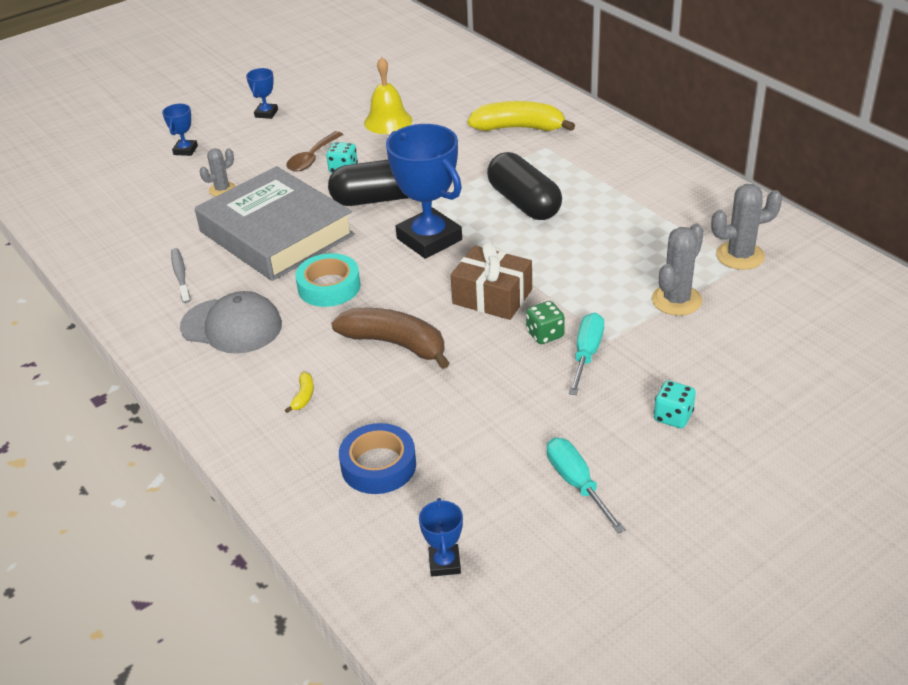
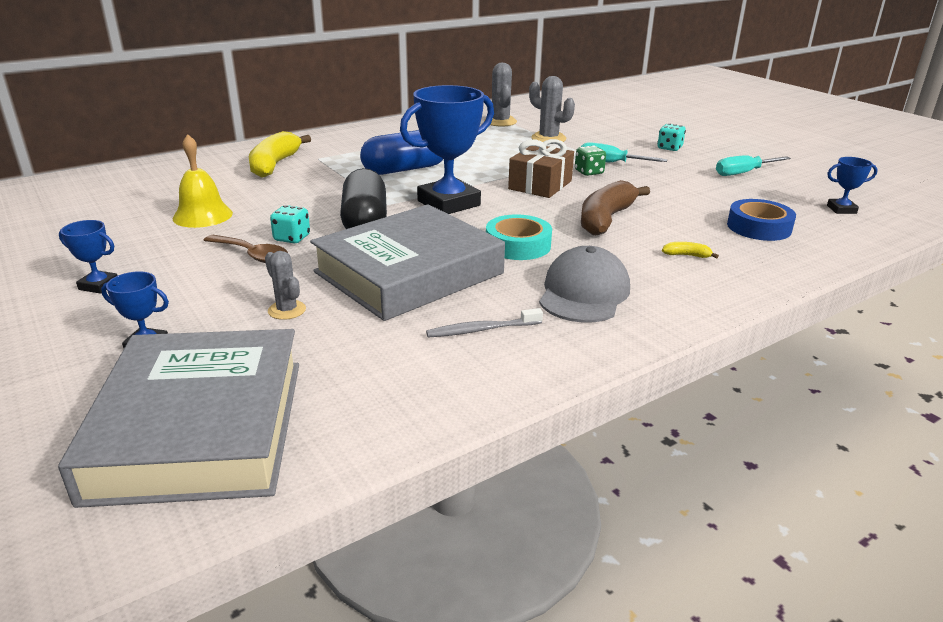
camera: 90 degrees left, 10 degrees down
black capsule [487,152,562,220] -> blue capsule [360,130,443,175]
none -> grey book [58,329,299,508]

